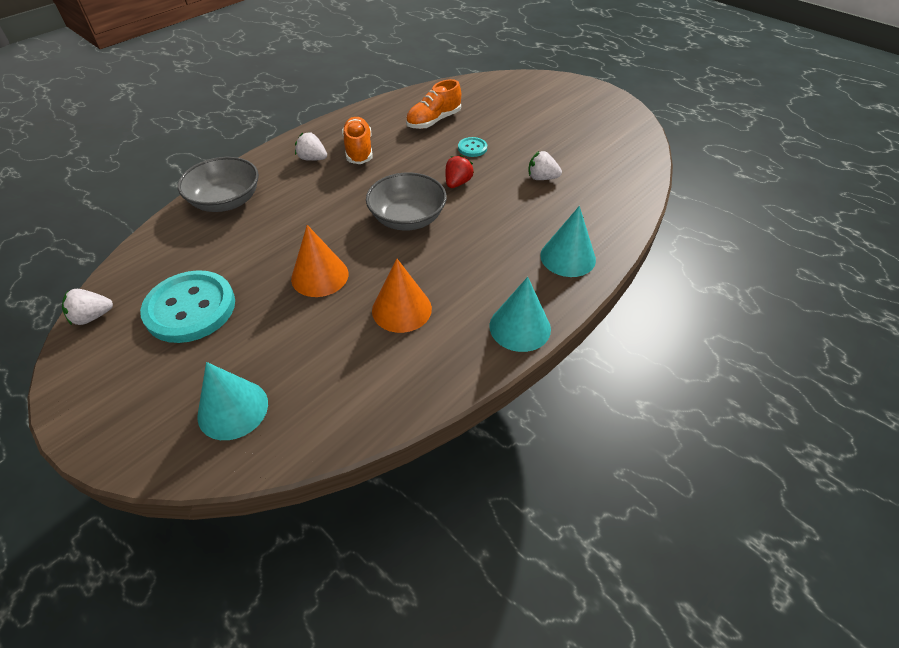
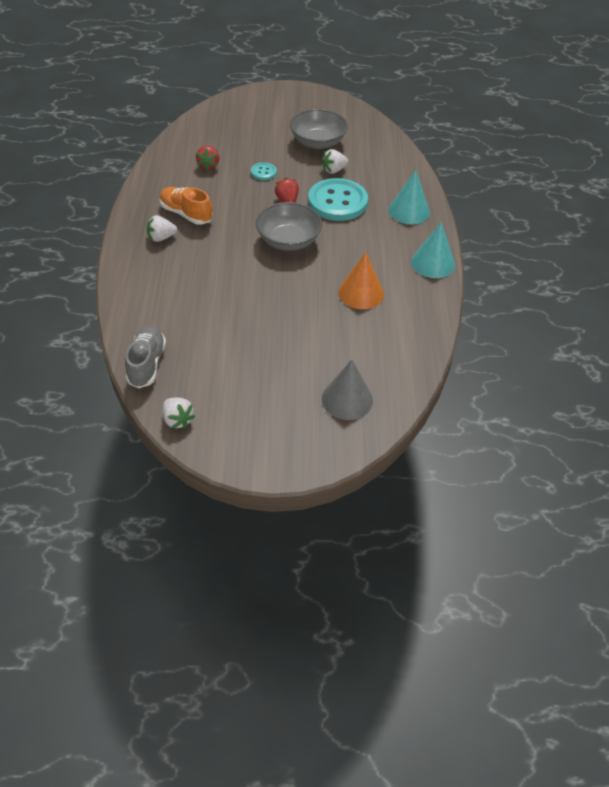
camera: 45 degrees left, 0 degrees up
white strawberry [62,289,113,325] -> white strawberry turned 60 degrees counterclockwise [163,398,195,429]
turquoise button [140,270,235,343] -> turquoise button moved to [308,178,368,221]
grey bowl [178,157,259,212] -> grey bowl moved to [290,109,348,149]
turquoise cone [197,362,268,440] -> grey cone [322,359,373,420]
orange cone [291,225,348,297] -> none
orange shoe [406,79,461,129] -> red strawberry [196,146,219,171]
none -> grey shoe [125,325,166,389]

